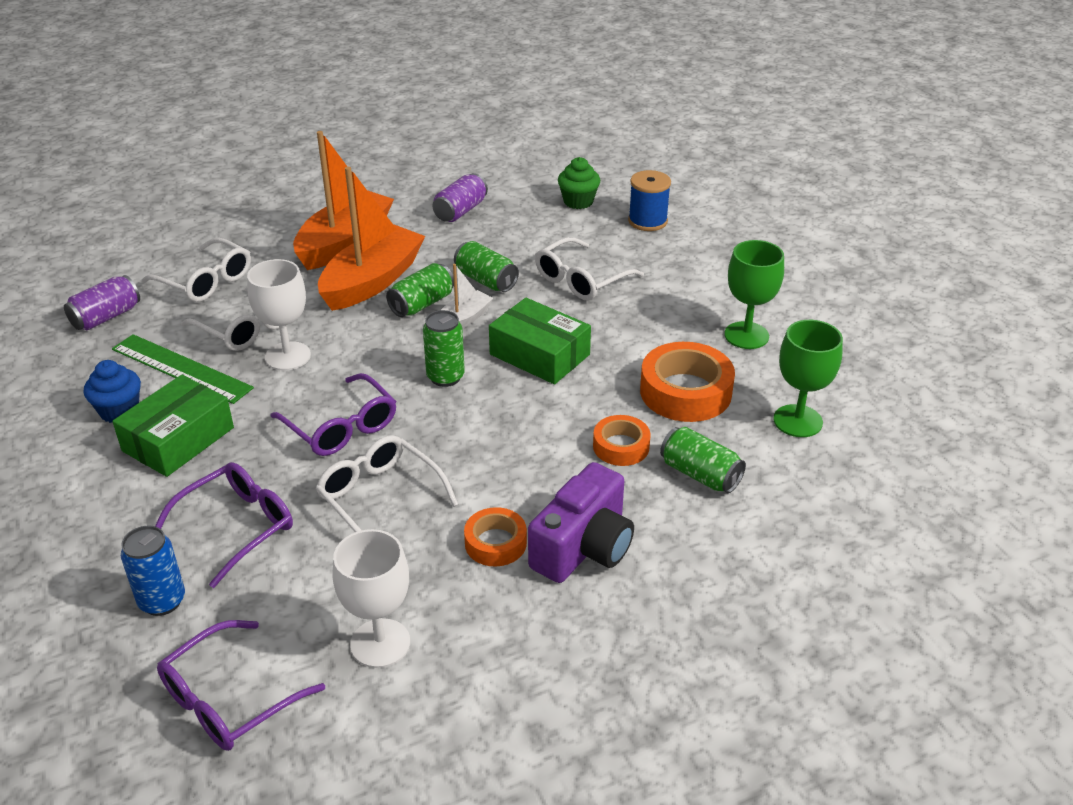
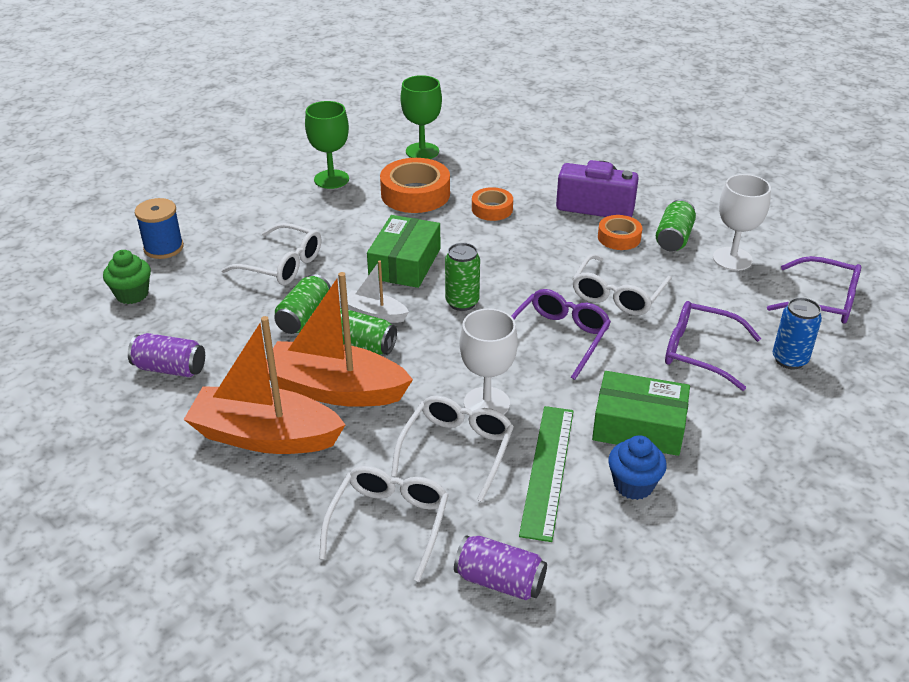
camera: 110 degrees left, 0 degrees up
green can [660,427,746,493] -> green can moved to [656,199,696,251]

